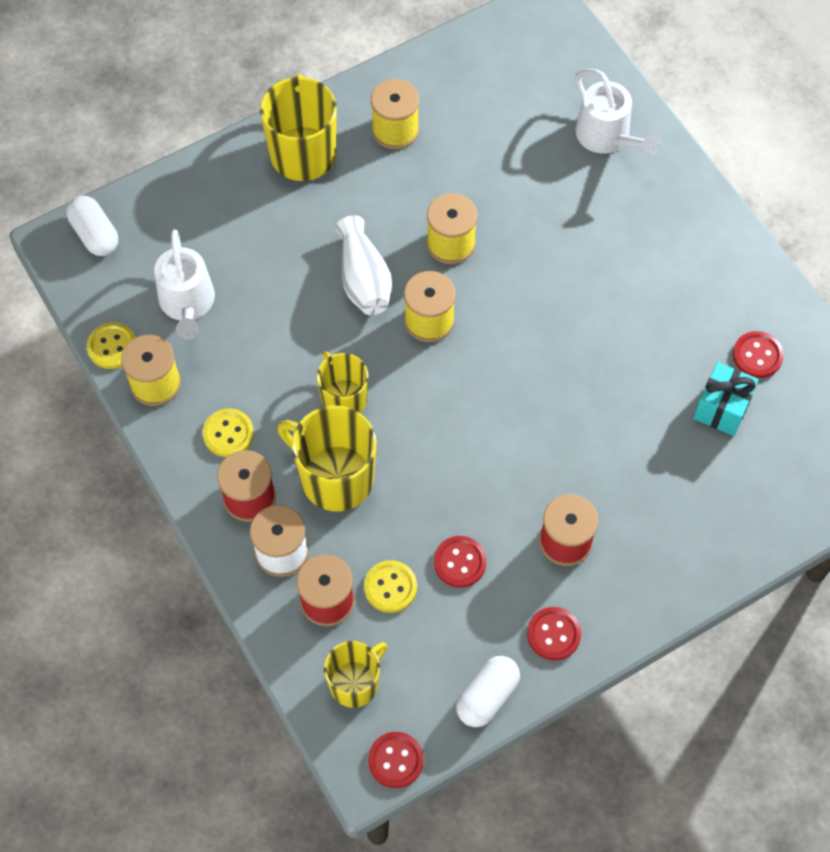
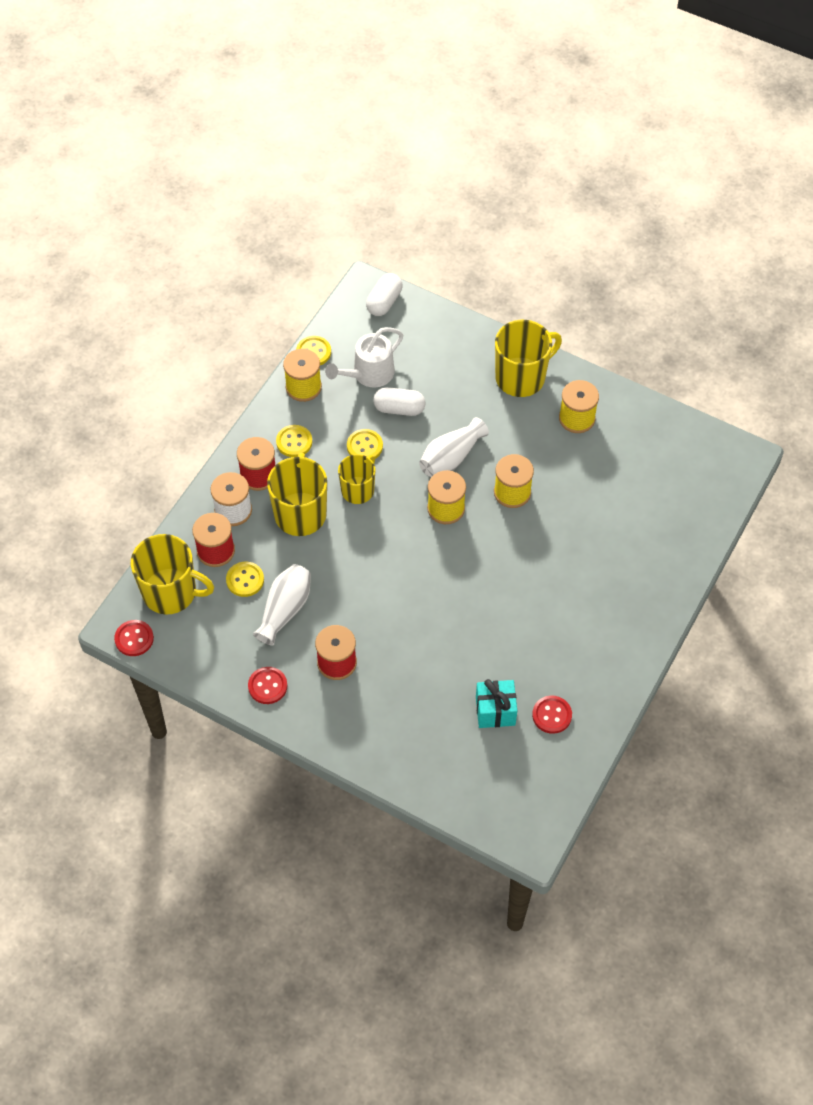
camera: 60 degrees right, 5 degrees down
yellow mug [324,641,387,708] -> yellow mug [131,534,214,615], size x1.57
red button [434,536,486,588] -> white vase [253,564,311,646]
white capsule [456,656,520,727] -> white capsule moved to [373,387,425,416]
white watering can [575,69,661,155] -> none
none -> yellow button [347,429,383,459]

